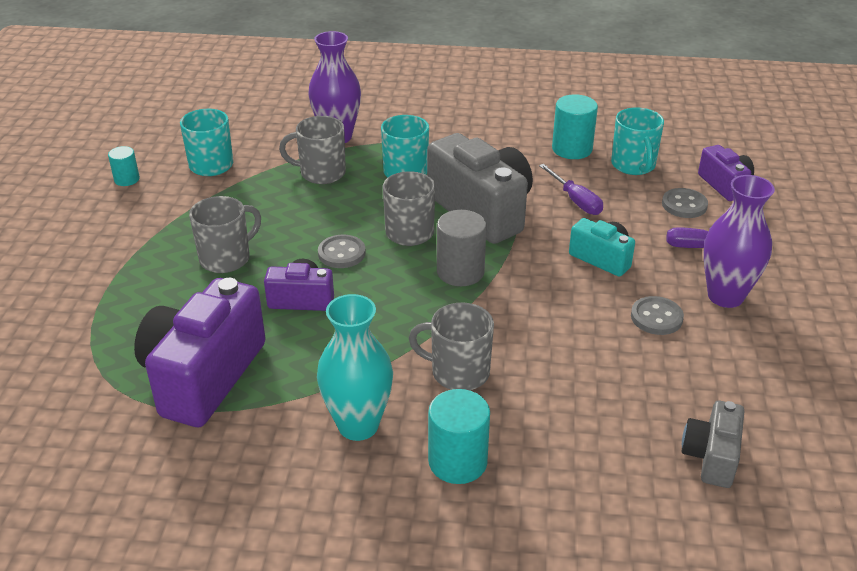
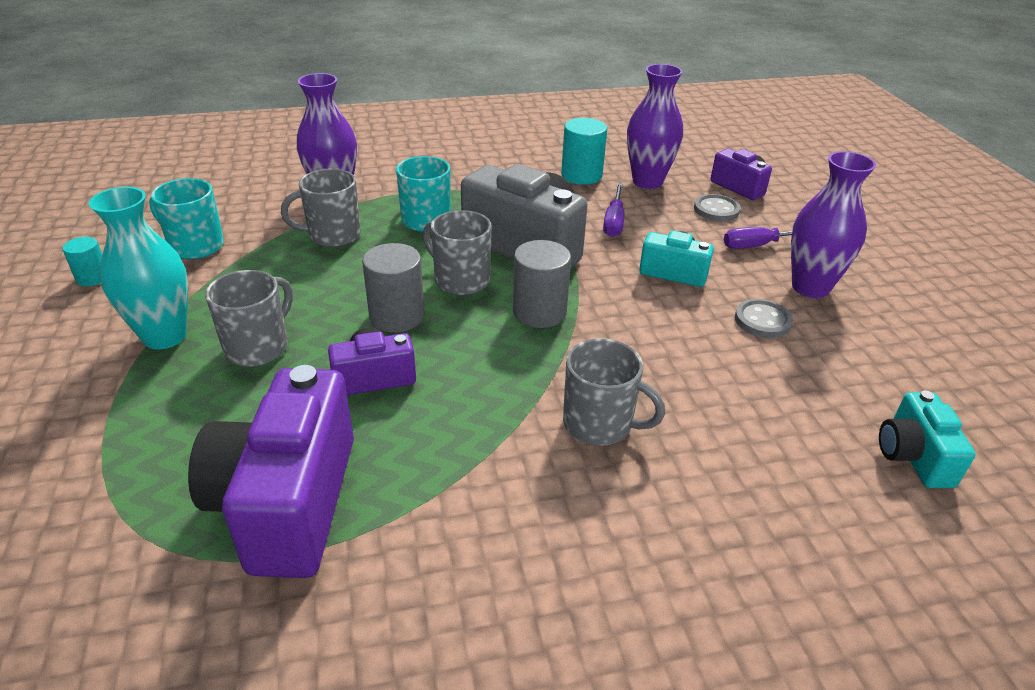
camera: 20 degrees left, 0 degrees up
turquoise vase [317,294,393,441] -> turquoise vase moved to [89,187,188,350]
grey button [318,235,366,268] -> grey cylinder [362,243,425,332]
grey mug [409,303,494,390] -> grey mug turned 150 degrees counterclockwise [563,338,665,446]
turquoise cylinder [428,389,490,484] -> none
purple screwdriver [539,164,603,215] -> purple screwdriver turned 60 degrees clockwise [603,183,624,237]
turquoise mug [611,107,664,175] -> purple vase [627,64,683,189]
grey camera [682,401,744,488] -> turquoise camera [879,391,976,488]

